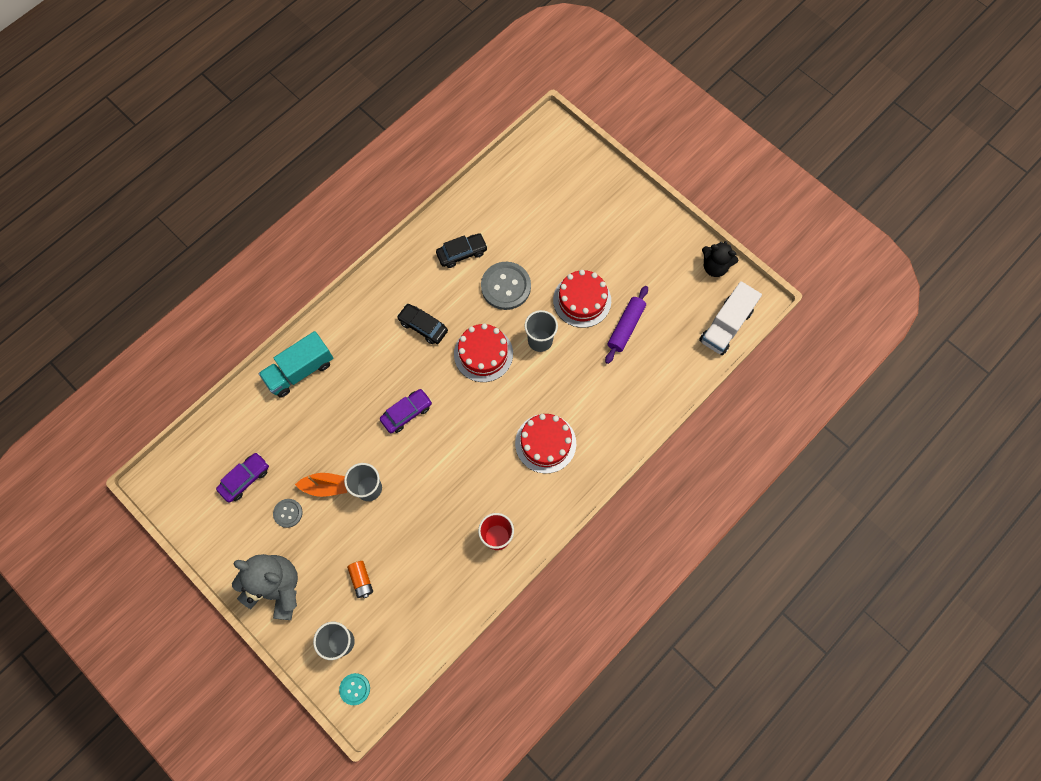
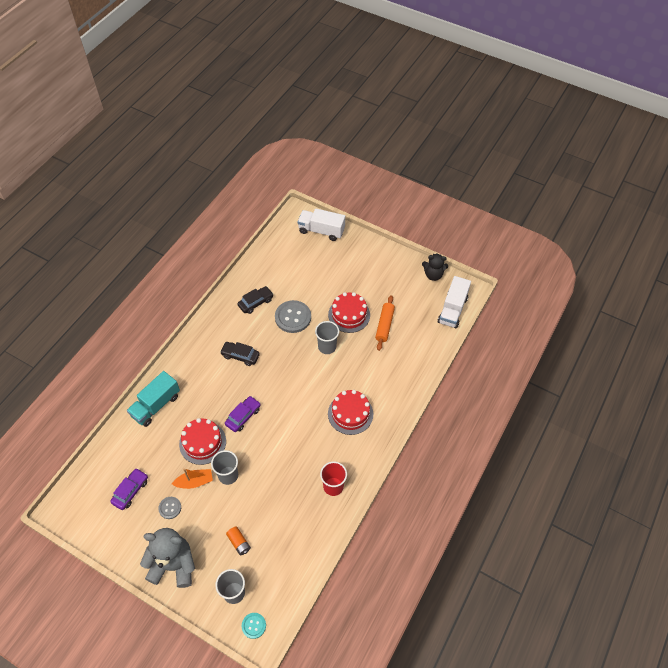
camera: 15 degrees left, 15 degrees down
red cake [454,323,513,382] -> red cake moved to [179,418,226,465]
purple rolling pin [605,286,648,364] -> orange rolling pin [375,295,395,351]
none -> white truck [298,208,345,241]

